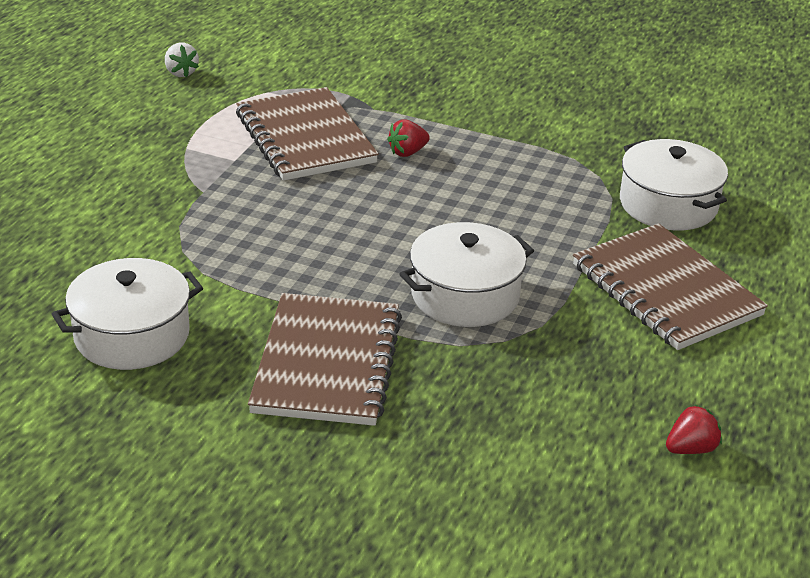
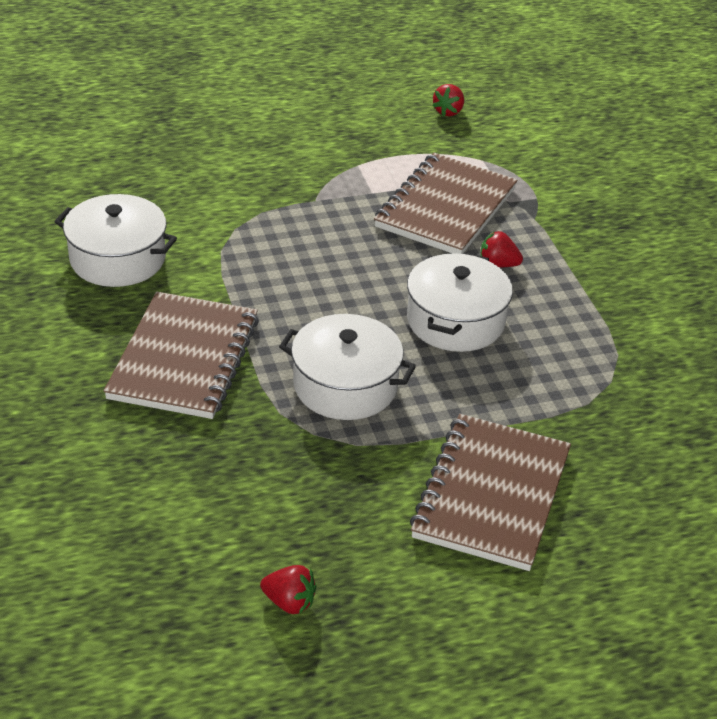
camera: 50 degrees right, 5 degrees up
white strawberry [165,43,199,77] -> red strawberry [432,84,464,117]
brown notebook [248,293,402,426] -> brown notebook turned 45 degrees counterclockwise [104,292,259,419]
white pot [620,139,728,230] -> white pot moved to [407,252,513,352]

